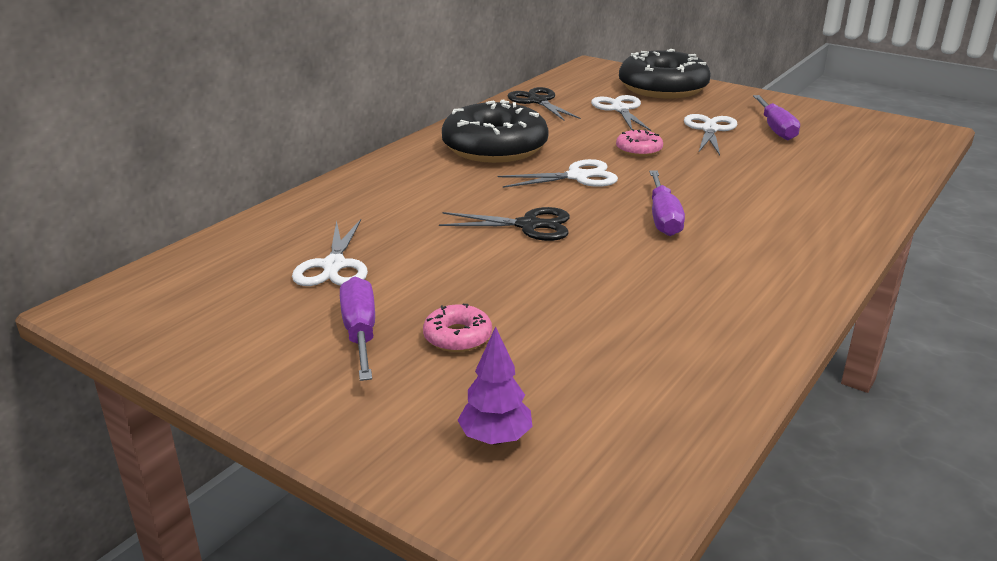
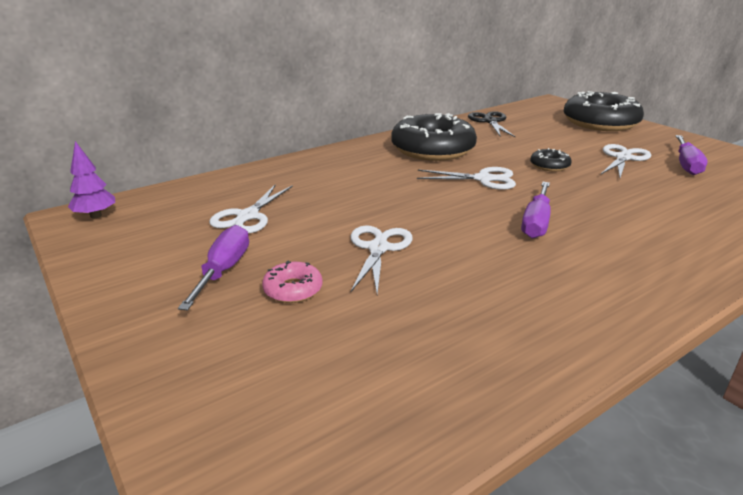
camera: 20 degrees right, 0 degrees up
black scissors [439,207,570,241] -> none
purple tree [457,326,533,444] -> purple tree moved to [68,141,115,218]
white scissors [591,95,651,131] -> white scissors moved to [351,225,413,294]
pink donut [616,129,663,157] -> black donut [530,148,572,172]

